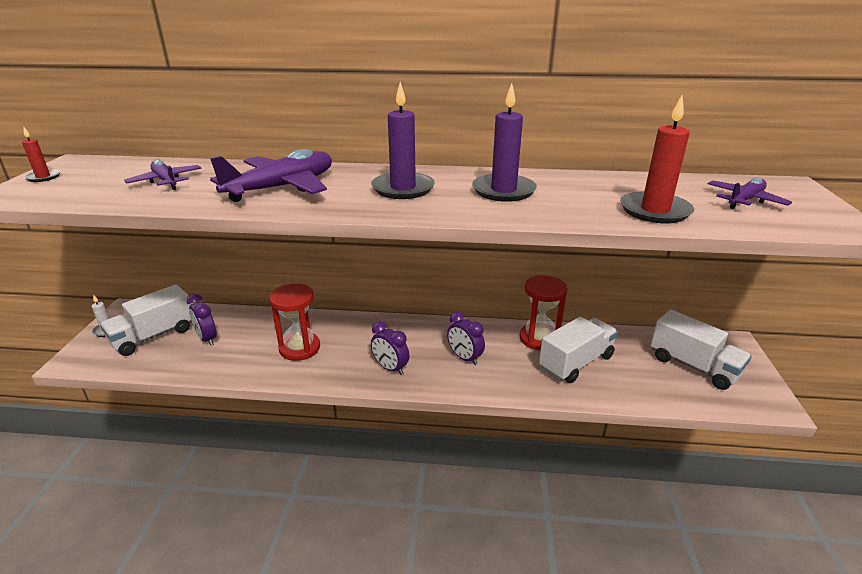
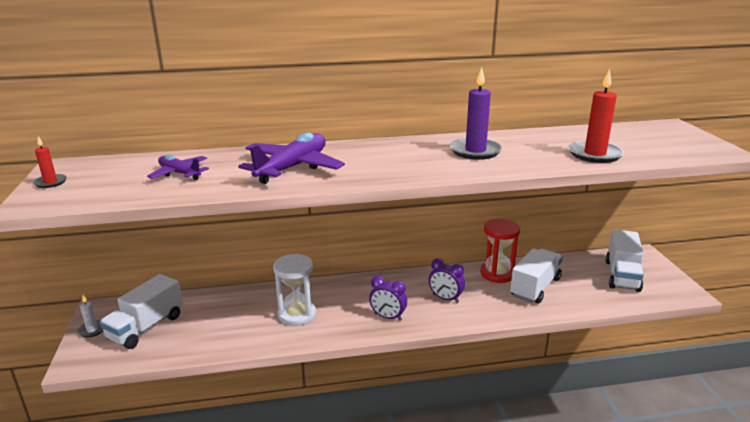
camera: 15 degrees left, 5 degrees down
purple clock [187,294,217,346] -> none
red hourglass [269,283,320,361] -> white hourglass [273,254,316,326]
purple candle [371,82,435,199] -> none
white truck [650,310,752,390] -> white truck turned 75 degrees clockwise [605,229,644,292]
purple plane [707,177,792,209] -> none

